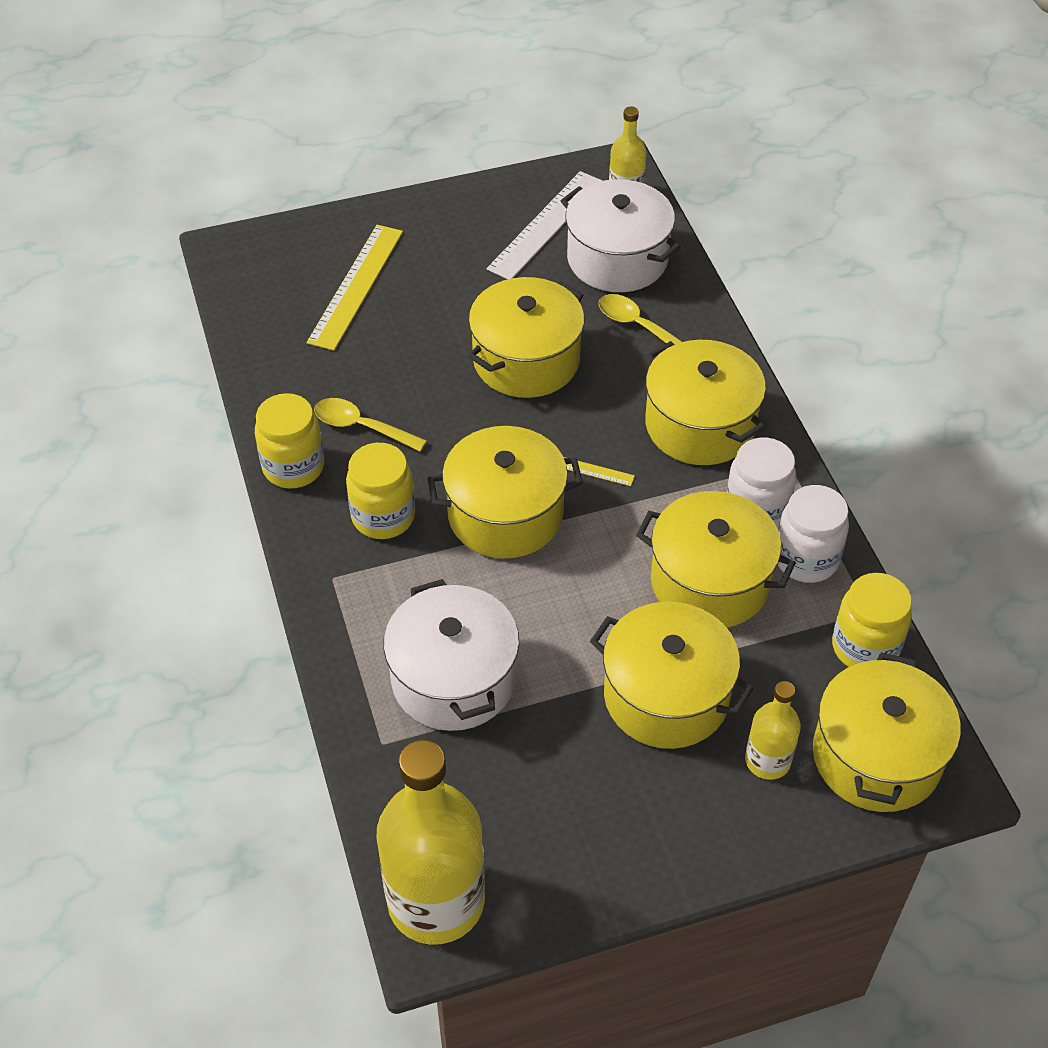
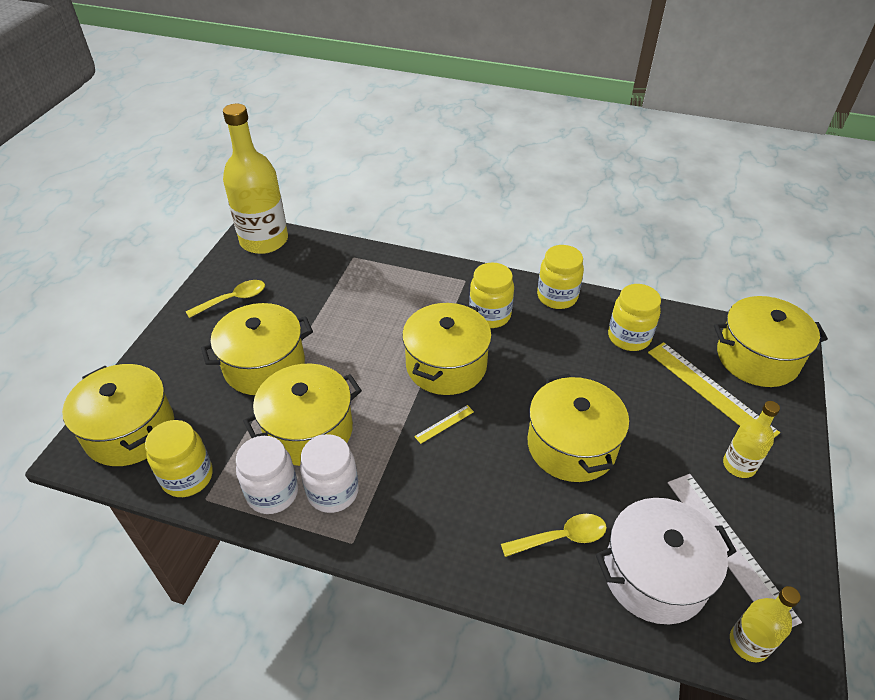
camera: 125 degrees right, 5 degrees down
yellow spoon [314,398,427,452] -> yellow spoon moved to [186,280,265,318]
white pot [383,579,519,731] -> none
yellow pot [645,340,766,465] -> yellow pot moved to [714,296,828,387]
yellow bottle [745,681,801,780] -> yellow bottle moved to [723,401,780,478]
none -> yellow jar [608,284,661,351]

